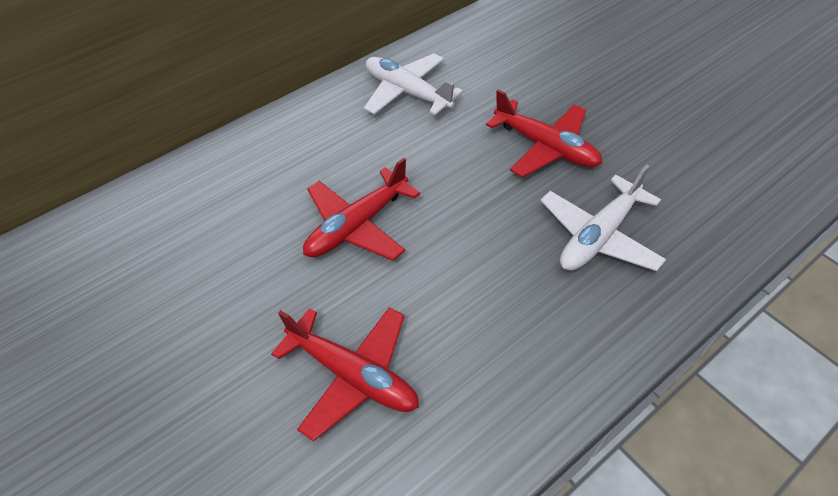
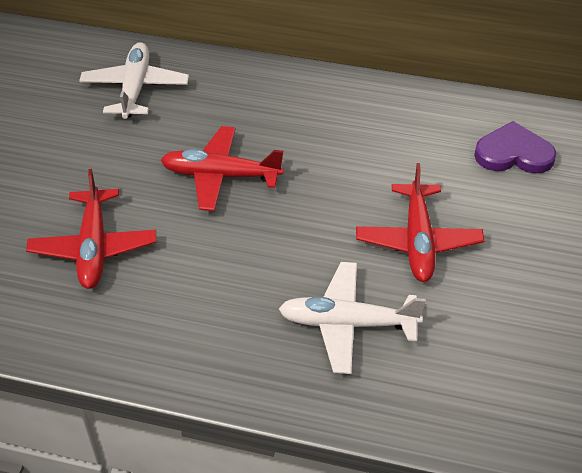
camera: 50 degrees right, 5 degrees down
white plane [364,53,463,115] -> white plane moved to [79,42,189,119]
none -> purple heart [474,121,556,174]

